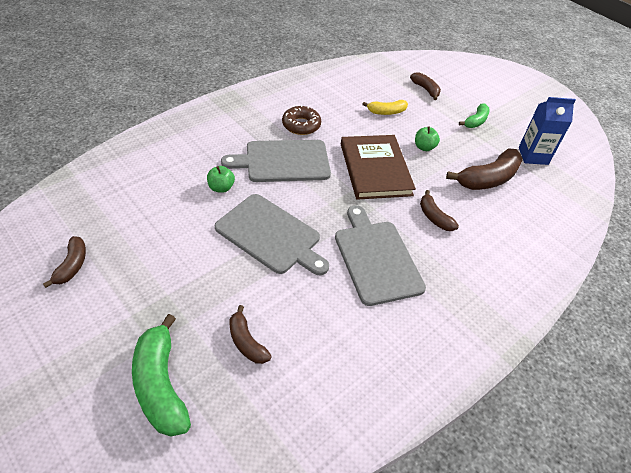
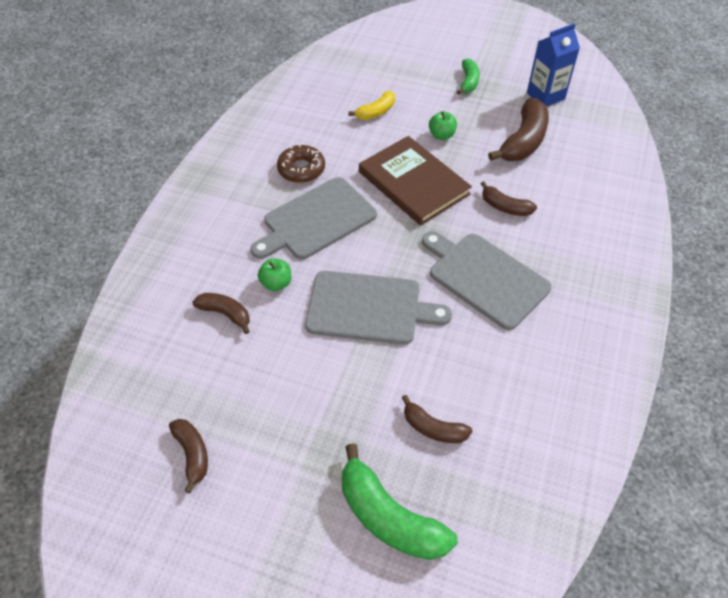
camera: 25 degrees left, 5 degrees up
brown banana [410,72,441,100] -> brown banana moved to [192,293,250,334]

